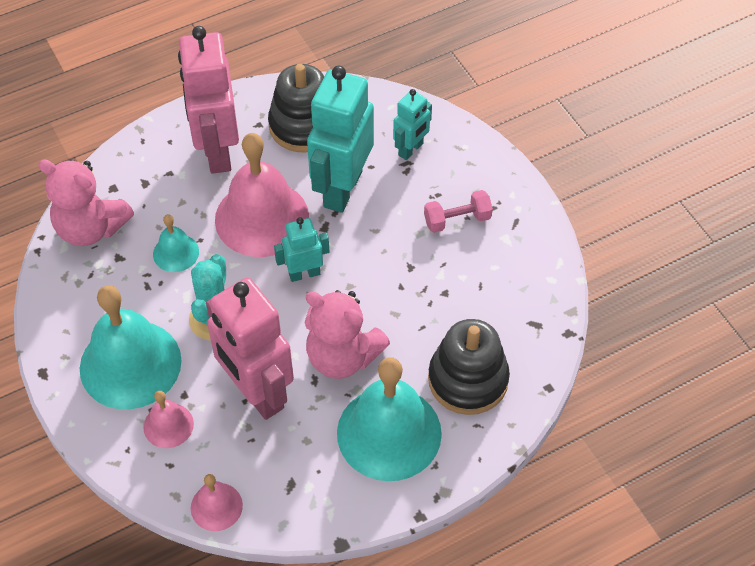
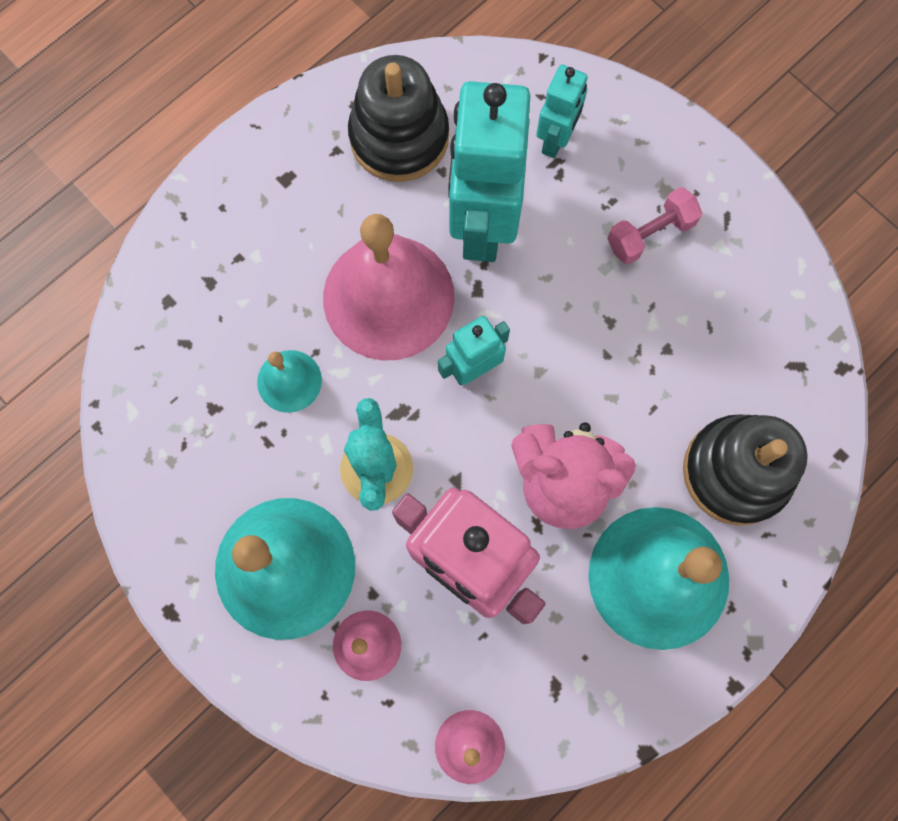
camera: 15 degrees left, 20 degrees up
pink teddy bear [38,159,134,246] -> none
pink robot [178,26,239,174] -> none

